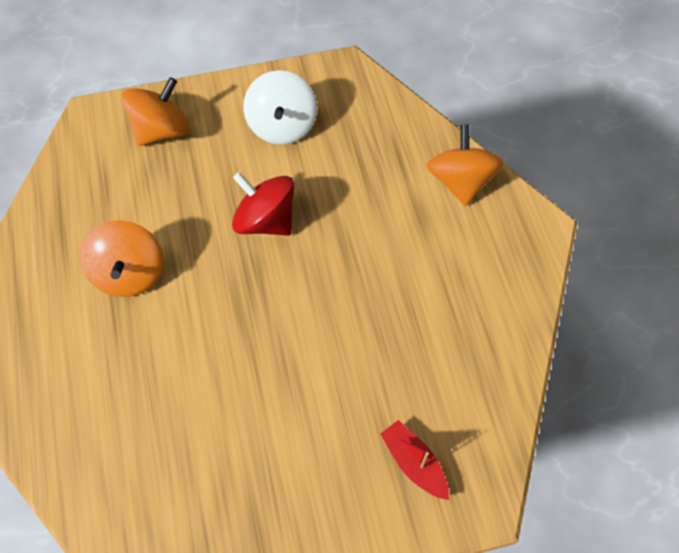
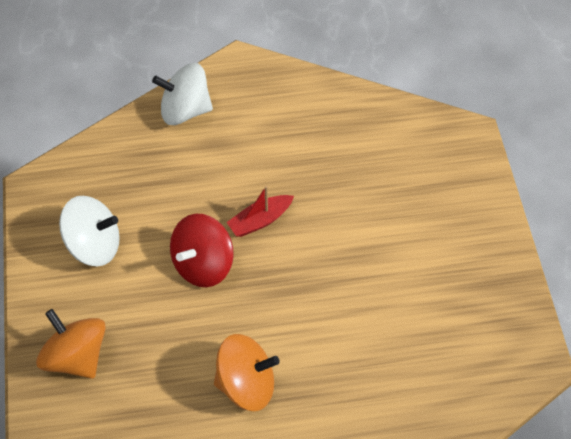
camera: 85 degrees left, 5 degrees down
red boat [380,420,449,500] -> red boat moved to [226,186,294,237]
orange spinning top [427,124,504,206] -> white spinning top [152,63,213,125]

